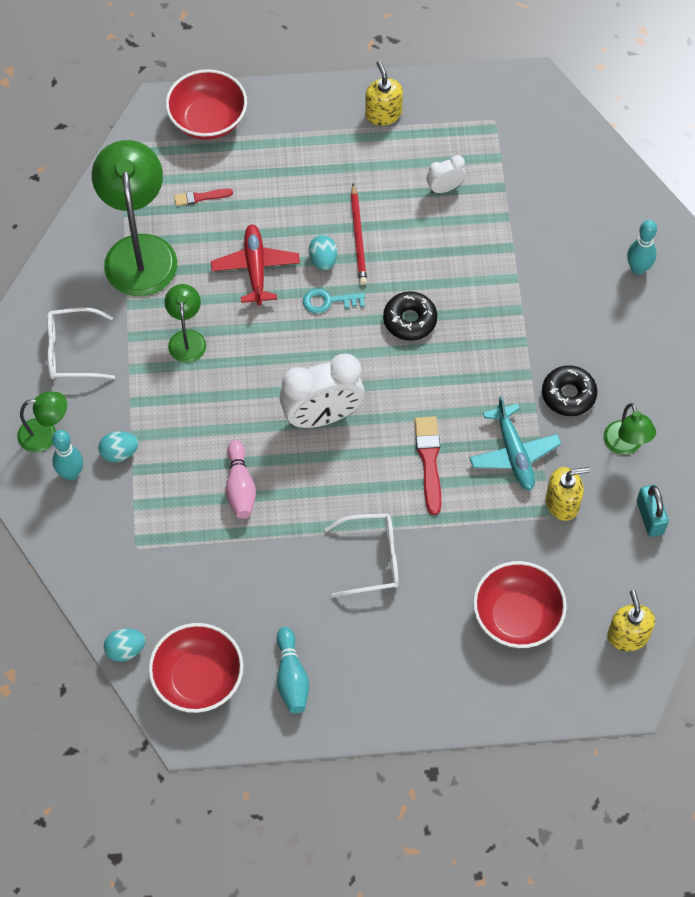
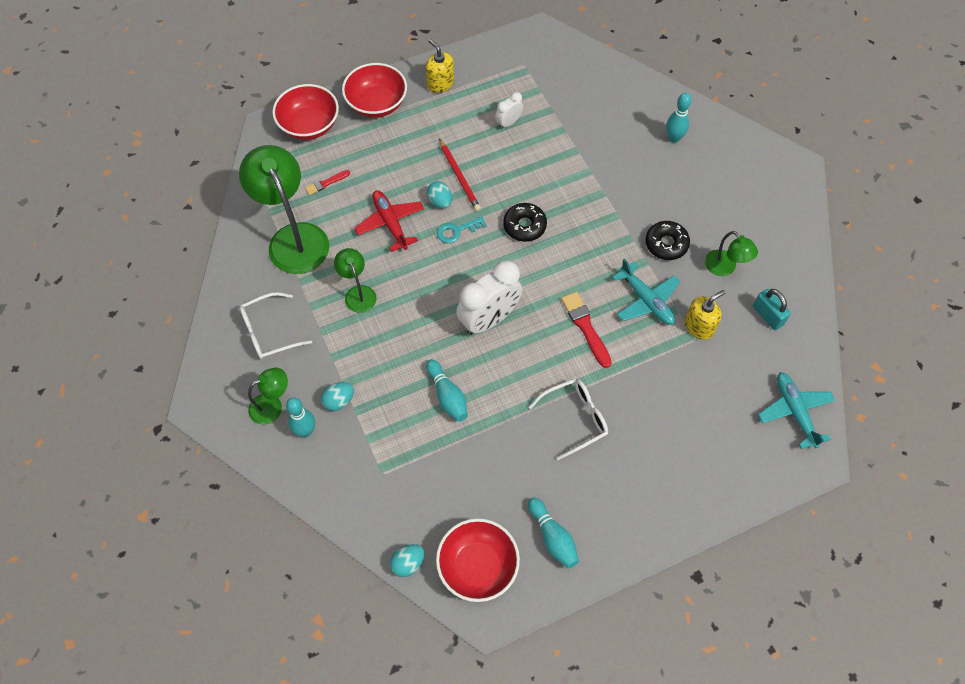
camera: 20 degrees left, 0 degrees up
pink bowling pin [226,440,256,519] -> turquoise bowling pin [426,359,468,422]
red bowl [473,561,567,648] -> red bowl moved to [342,63,407,118]
yellow soap dispenser [607,590,655,651] -> turquoise plane [758,372,835,449]

